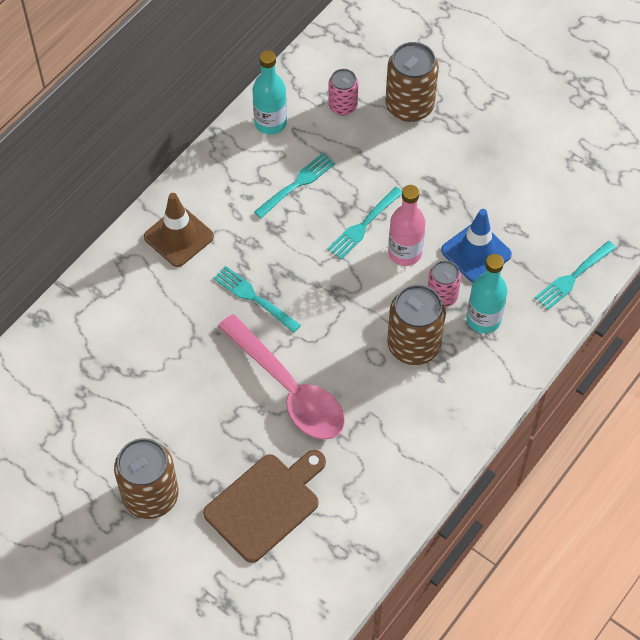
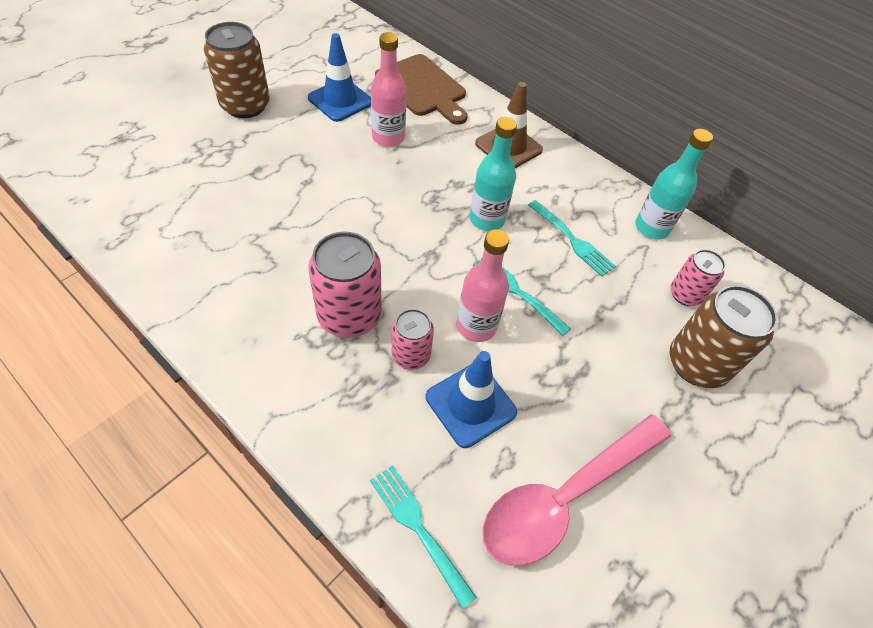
camera: 90 degrees right, 5 degrees down
brown cutting board [203,450,326,563] -> brown cutting board moved to [375,54,467,125]
turquoise fork [213,266,301,333] -> none
pink spoon [218,314,345,440] -> pink spoon moved to [482,414,671,566]
brown can [387,285,446,365] -> pink can [308,232,382,338]
turquoise bottle [467,254,507,333] -> turquoise bottle moved to [470,117,517,231]
none -> blue traffic cone [308,33,371,122]
none -> pink bottle [371,32,406,147]

